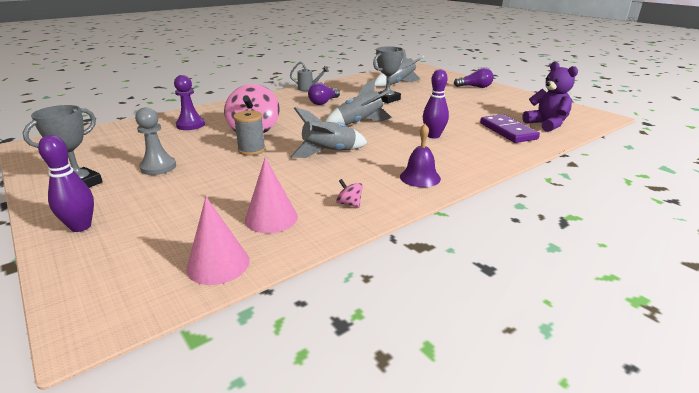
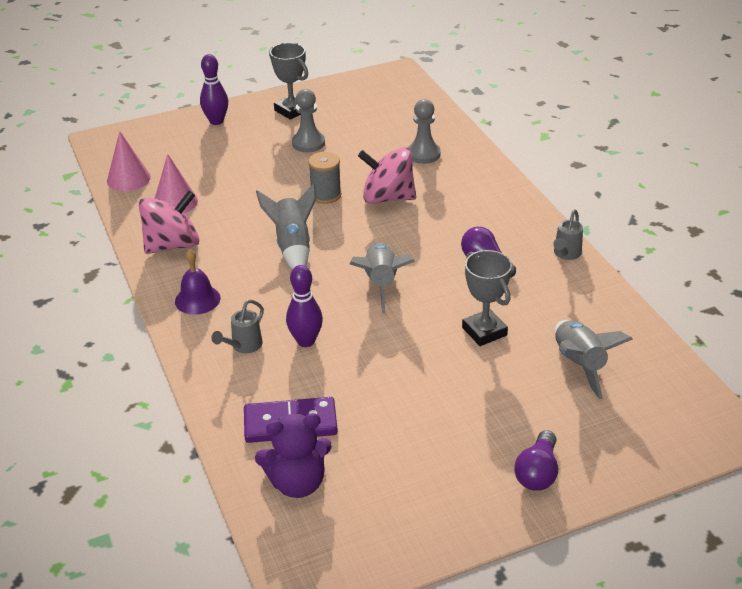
camera: 105 degrees right, 10 degrees up
purple pawn [174,75,205,130] -> grey pawn [408,99,441,164]
pink spinning top [336,179,363,208] -> pink spinning top [139,191,199,254], size x2.40
none -> grey watering can [211,299,264,353]

